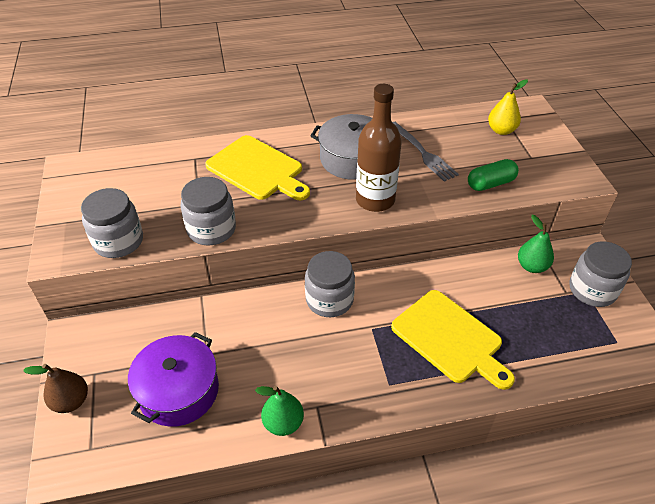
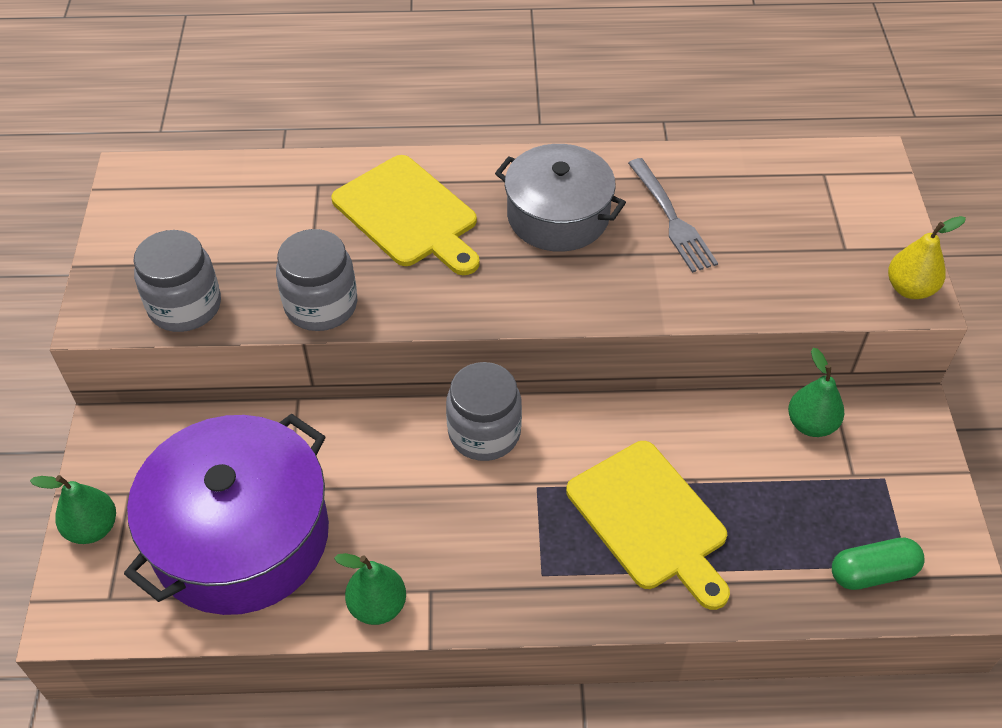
camera: 10 degrees right, 5 degrees up
brown pear [23,364,88,413] -> green pear [30,475,116,544]
purple pot [128,332,219,427] -> purple pot [124,413,329,615], size x1.54
brown bottle [356,84,402,212] -> none
green capsule [468,159,519,191] -> green capsule moved to [832,538,925,590]
yellow pear [488,79,528,135] -> yellow pear moved to [888,216,966,299]
grey jar [569,241,632,307] -> none

